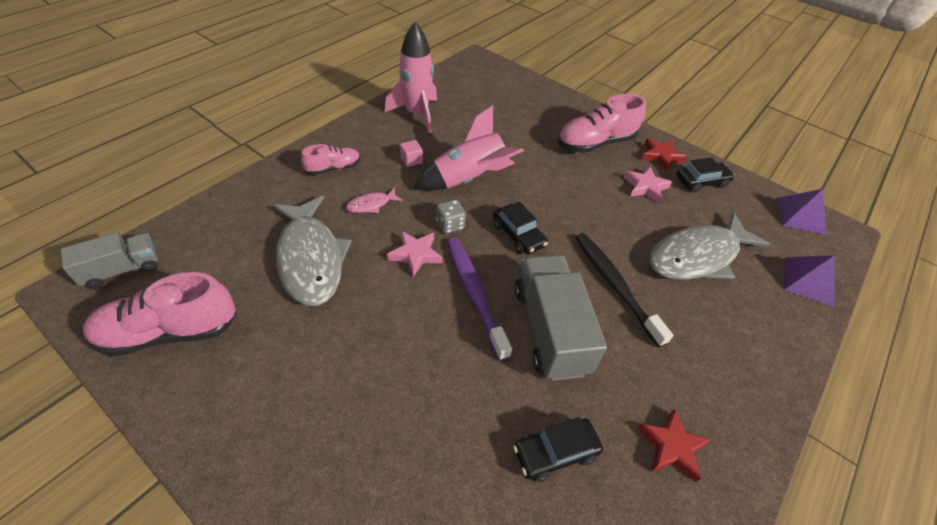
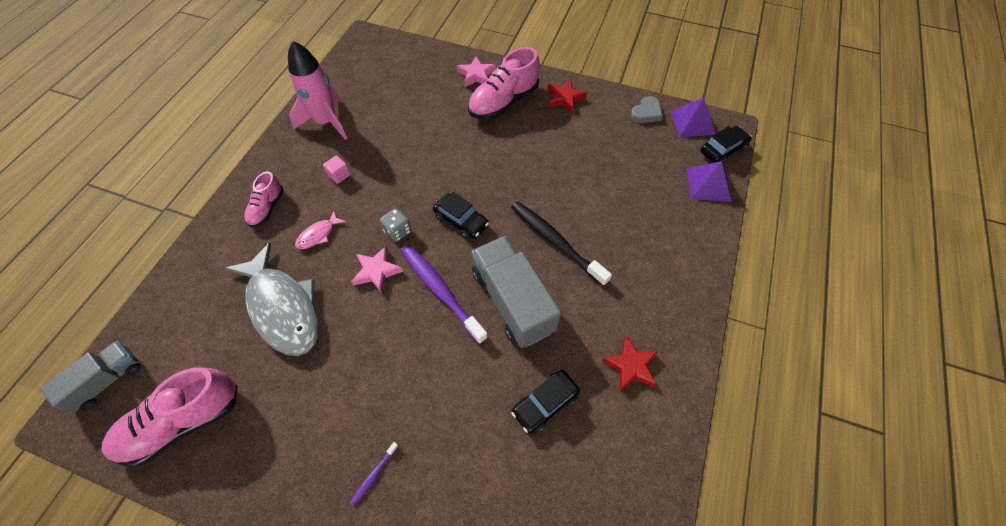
camera: 15 degrees left, 10 degrees up
pink shoe [301,144,360,175] -> pink shoe turned 150 degrees clockwise [244,172,284,227]
pink rocket [414,105,524,191] -> none
pink star [624,167,672,203] -> pink star moved to [457,56,496,87]
grey fish [649,212,771,280] -> none
black car [676,157,735,192] -> black car moved to [700,126,752,163]
none -> purple toothbrush [350,442,398,505]
none -> grey heart [631,96,663,123]

